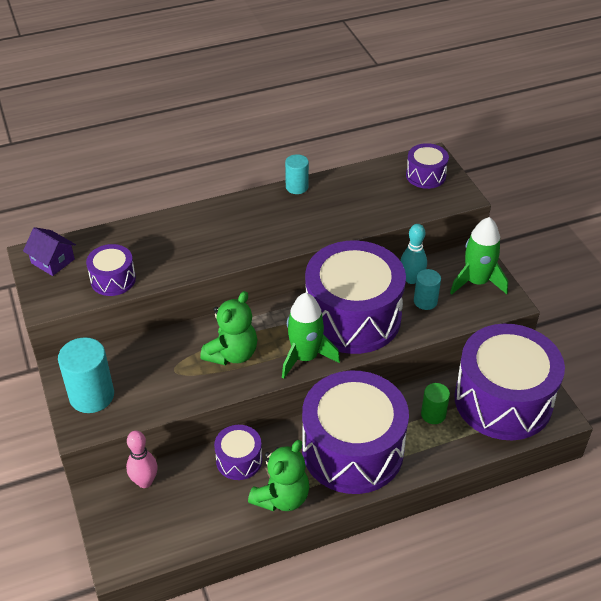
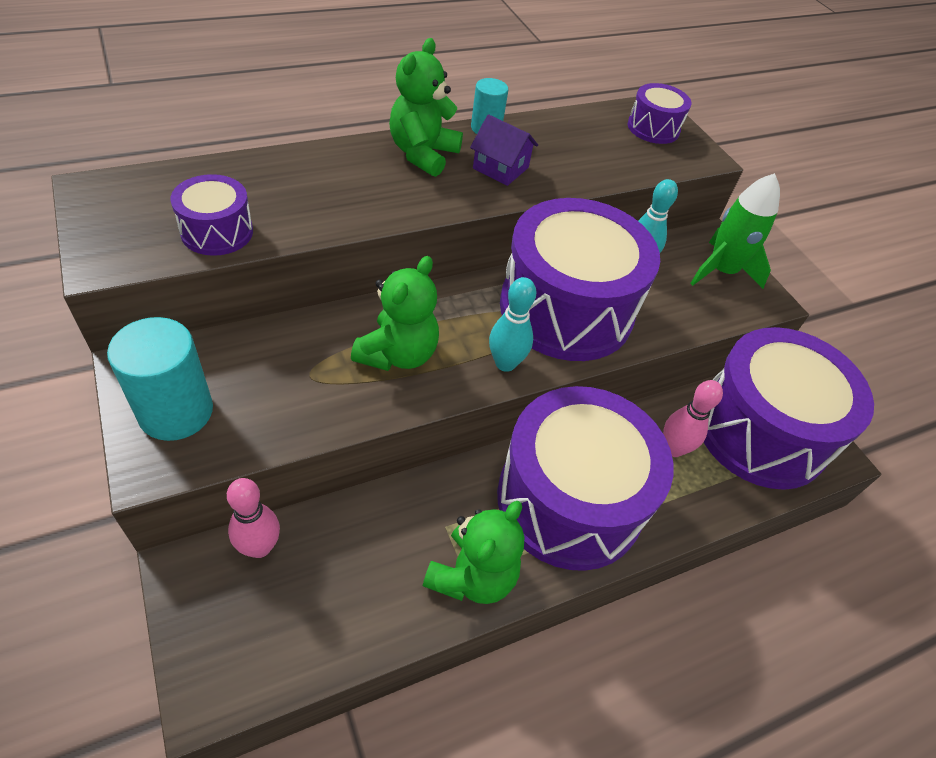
camera: 10 degrees left, 5 degrees up
purple house [23,227,76,276] -> purple house moved to [470,114,538,186]
purple drum [214,425,262,480] -> none
green rocket [282,293,340,379] -> turquoise bowling pin [489,277,536,372]
turquoise cylinder [414,269,441,310] -> none
green cylinder [421,383,450,424] -> pink bowling pin [663,380,723,457]
none -> green teddy bear [389,38,463,177]

